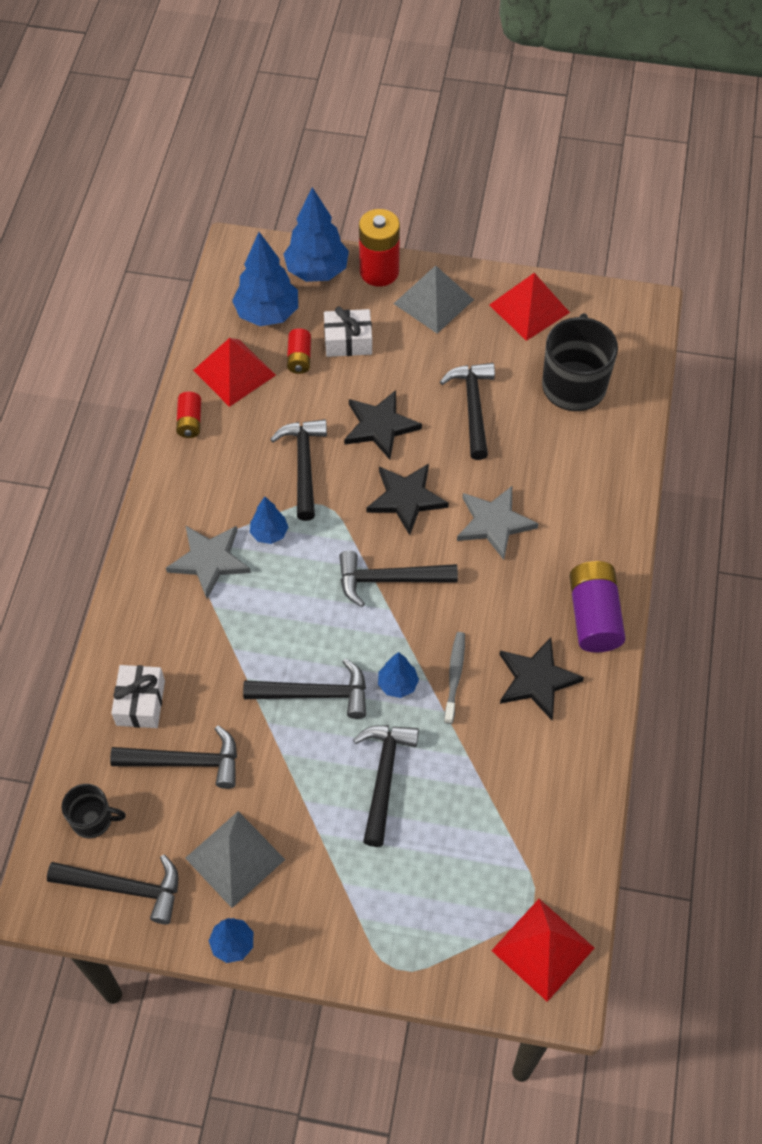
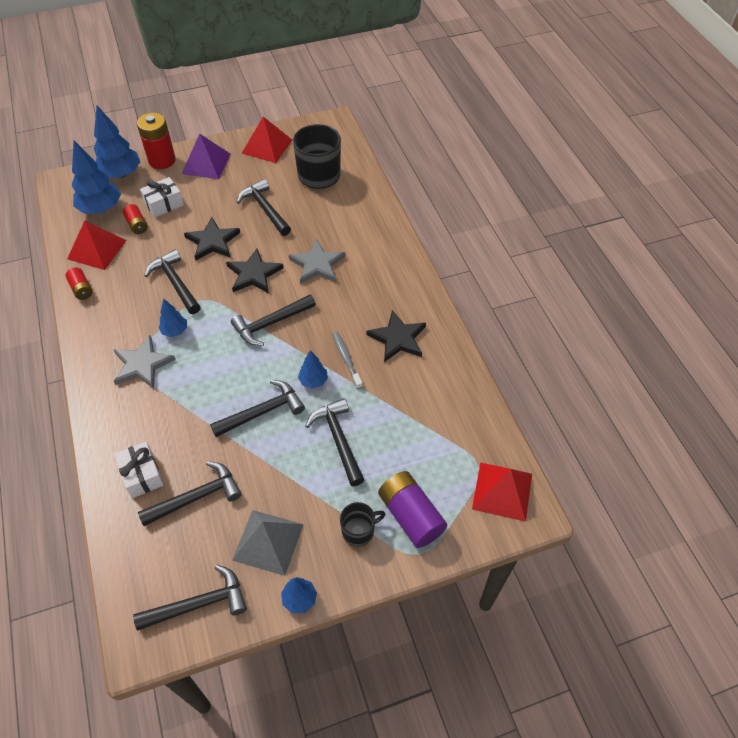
camera: 30 degrees left, 5 degrees down
black mug [62,784,126,838] -> black mug moved to [340,502,385,547]
grey pyramid [394,265,474,334] -> purple pyramid [182,134,231,179]
purple battery [569,561,626,653] -> purple battery moved to [378,471,447,548]

